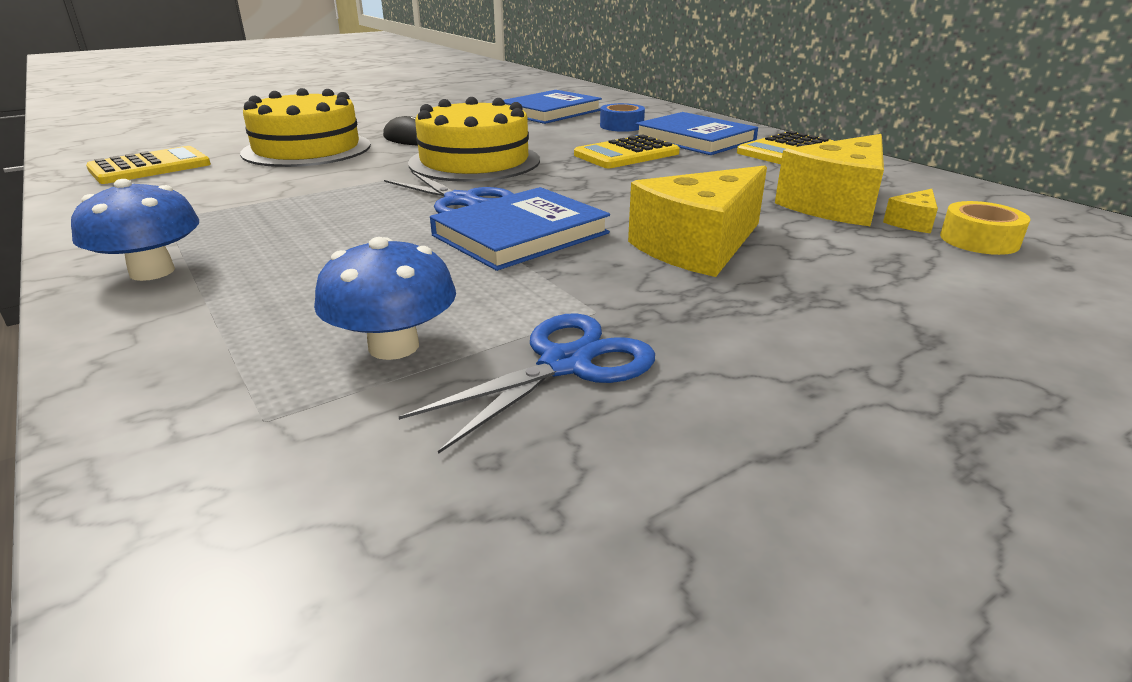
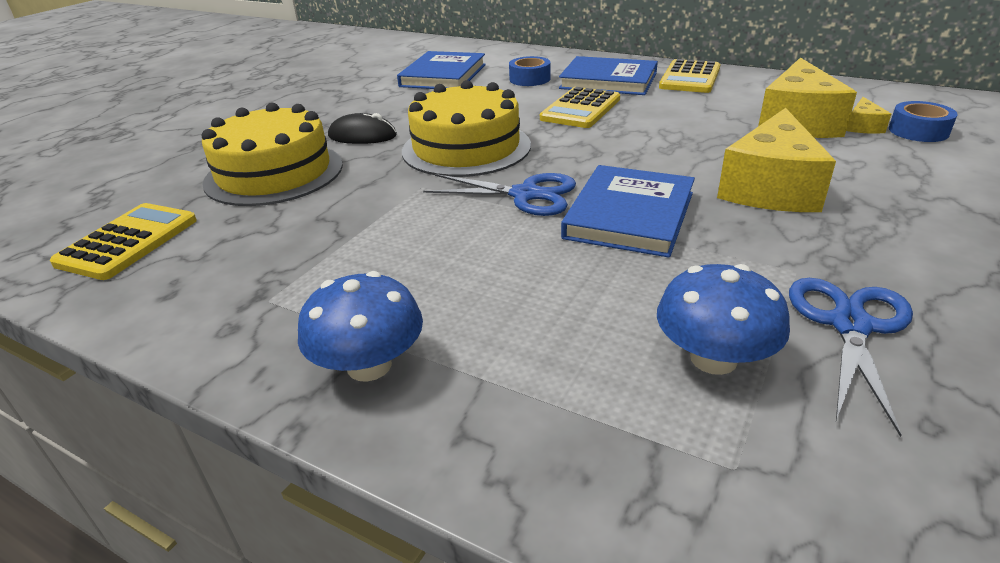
camera: 25 degrees left, 5 degrees up
yellow tape [940,201,1030,255] -> blue tape [889,101,958,142]

